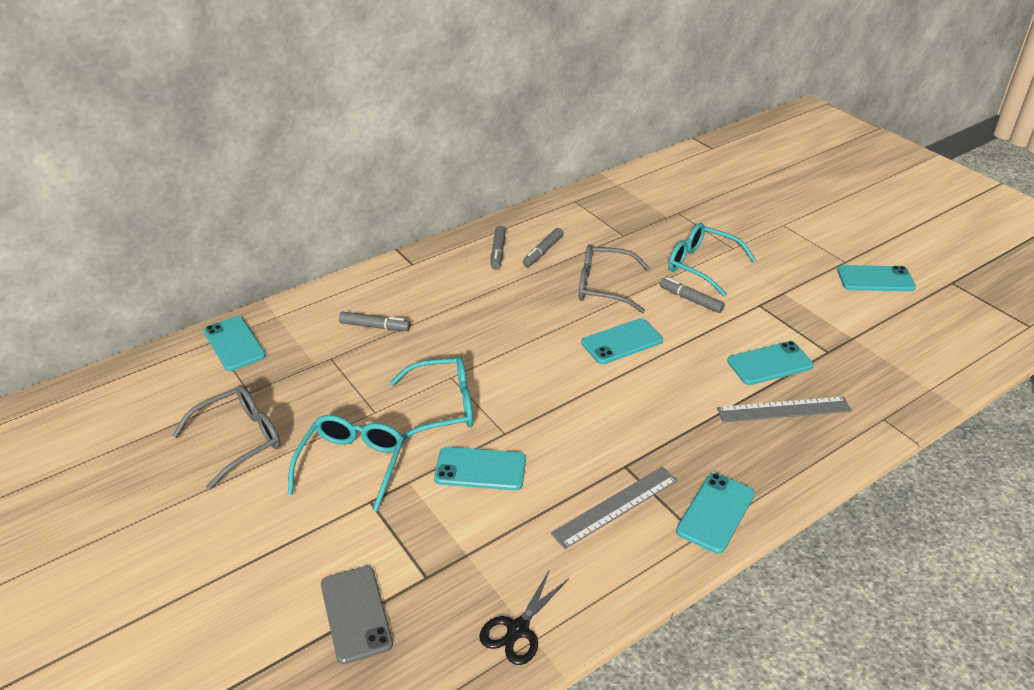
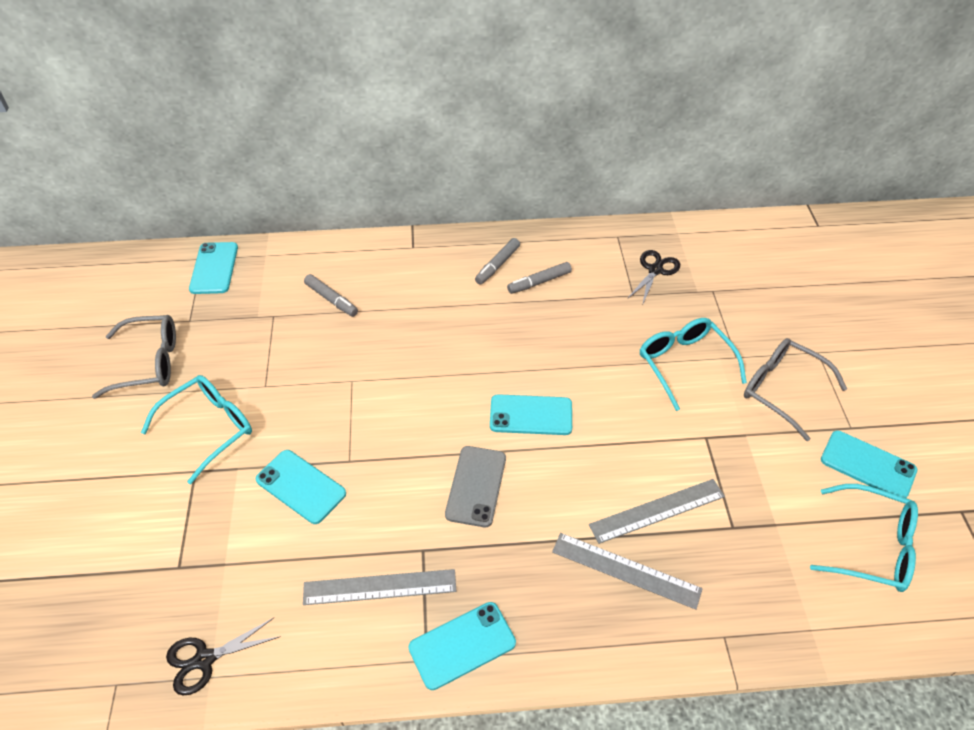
camera: 30 degrees right, 10 degrees up
grey phone [321,566,393,664] -> grey phone moved to [445,446,506,527]
turquoise glasses [390,356,473,440] -> turquoise glasses moved to [810,484,918,592]
grey glasses [579,244,650,313] -> grey glasses moved to [744,338,847,441]
grey marker [660,277,725,313] -> none
turquoise phone [727,341,813,385] -> grey ruler [589,479,725,544]
none -> black scissors [627,250,680,306]

